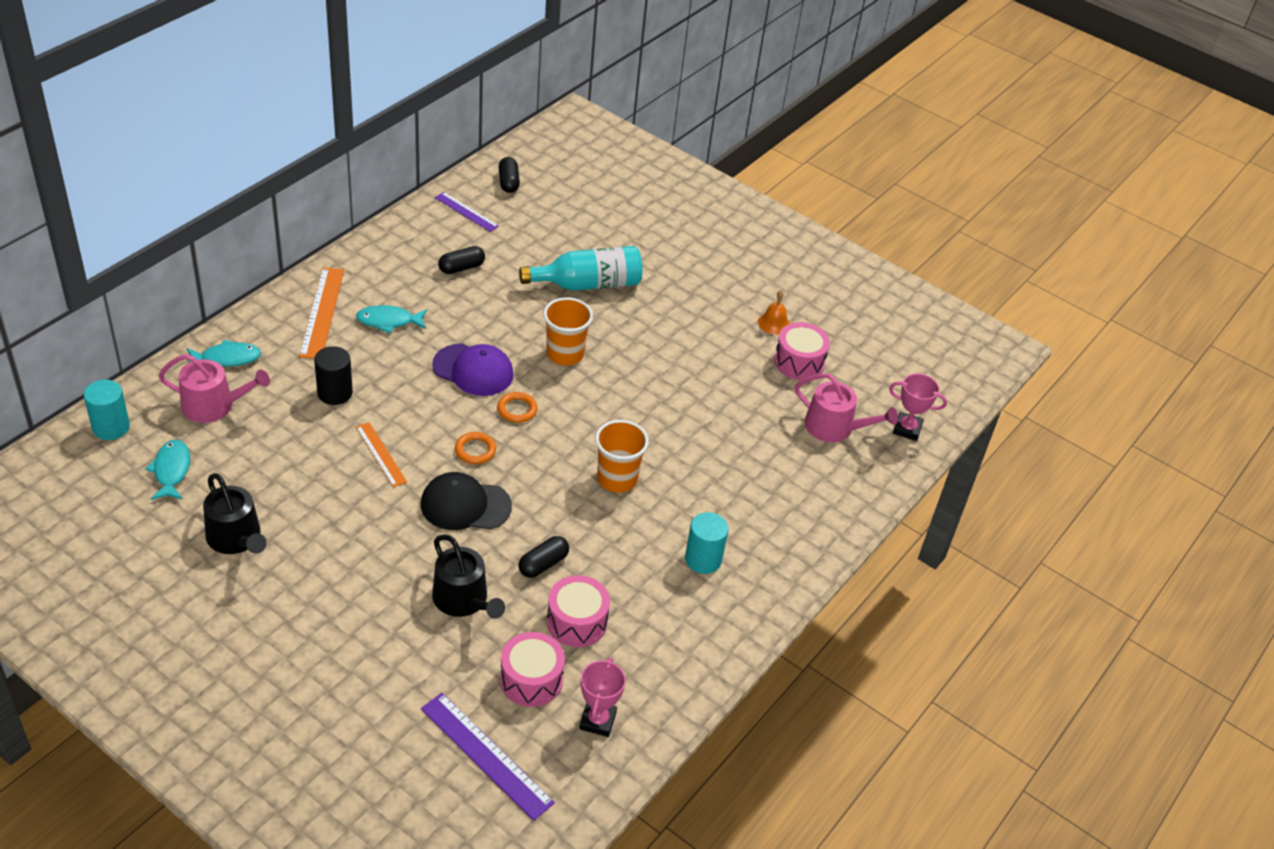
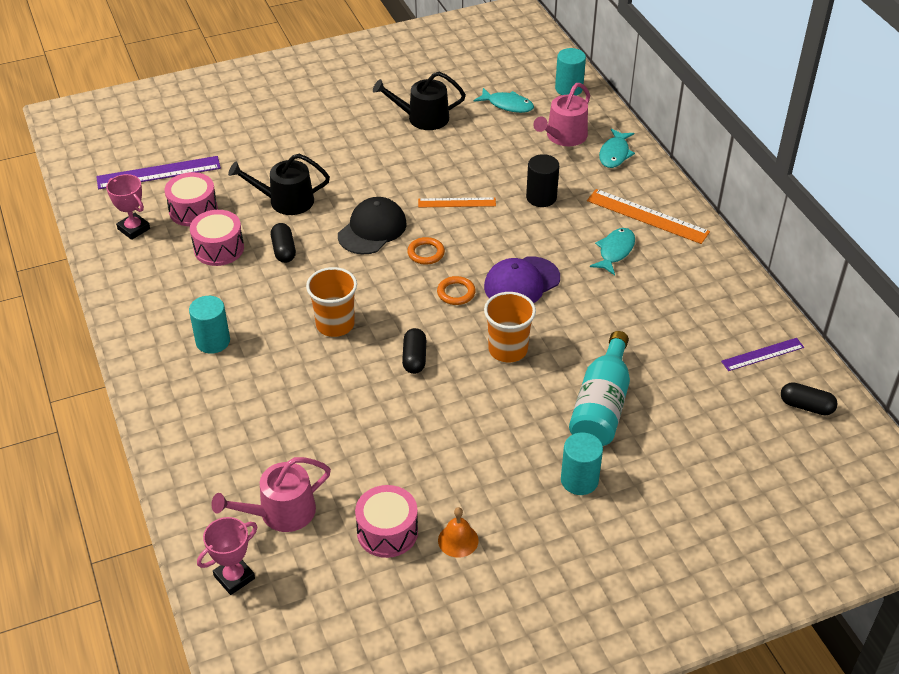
camera: 125 degrees right, 0 degrees up
black capsule [438,246,485,274] -> black capsule moved to [402,328,426,374]
none -> turquoise cylinder [561,432,603,495]

